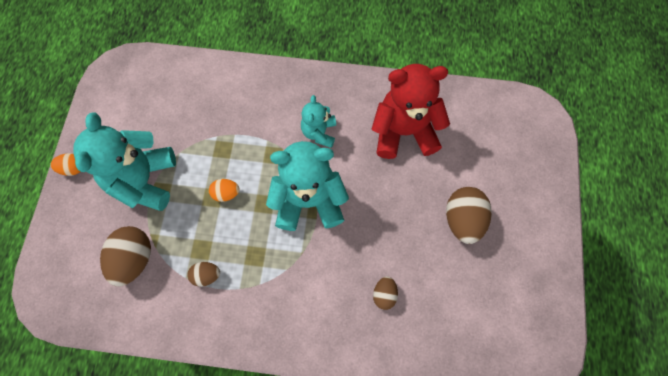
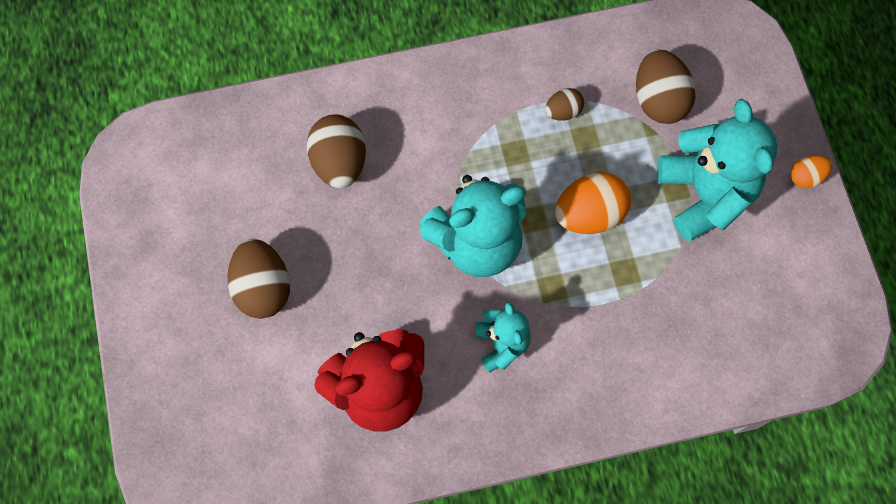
camera: 160 degrees right, 0 degrees up
orange egg [209,179,240,202] -> orange egg [555,172,631,234], size x1.84
brown egg [373,276,398,310] -> brown egg [307,114,366,188], size x1.84

